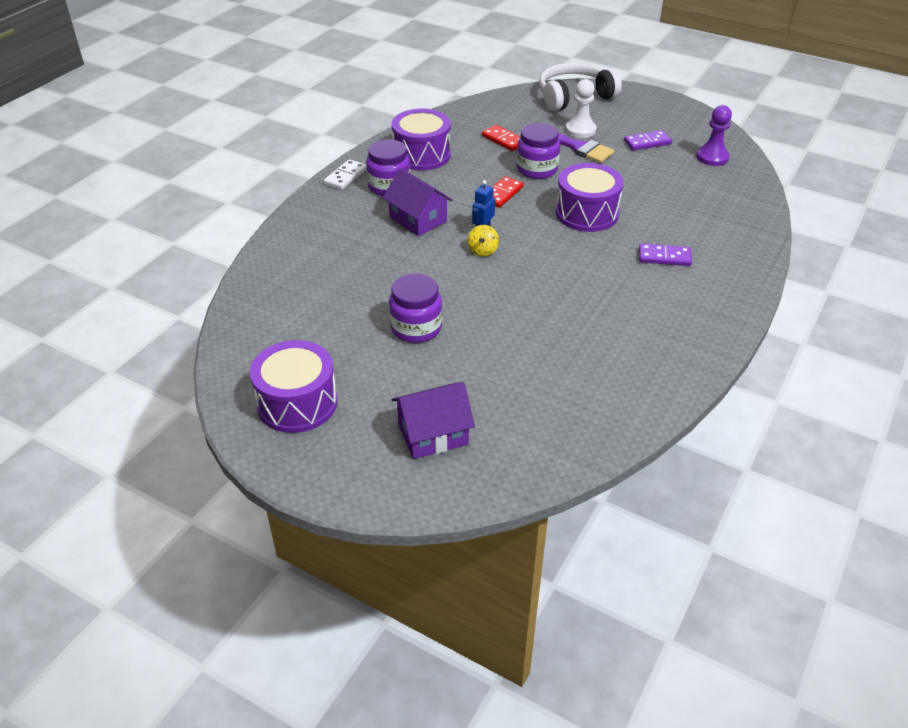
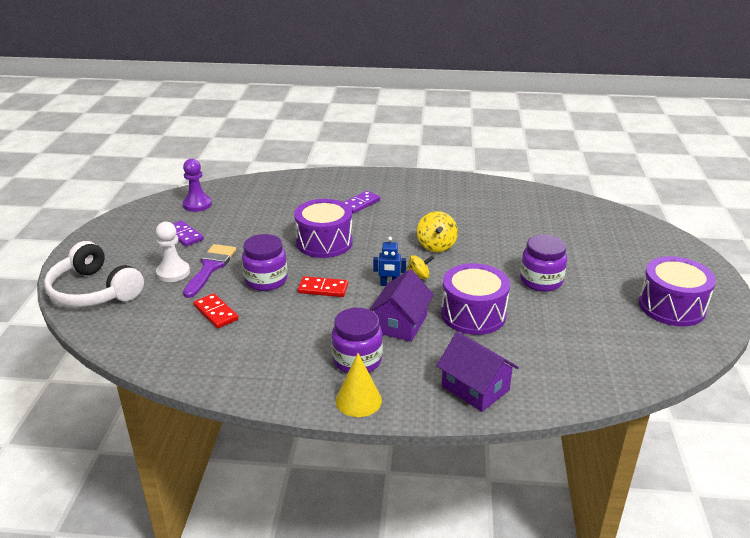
camera: 115 degrees left, 10 degrees down
white domino [324,159,367,190] -> yellow cone [336,353,382,417]
purple drum [392,109,451,171] -> purple drum moved to [441,263,510,335]
purple house [392,382,475,459] -> purple house moved to [436,332,519,412]
red domino [482,125,520,151] -> red domino turned 60 degrees counterclockwise [193,293,239,328]
purple domino [639,243,692,266] -> purple domino turned 60 degrees clockwise [344,191,380,214]
none -> yellow spinning top [417,211,458,252]

